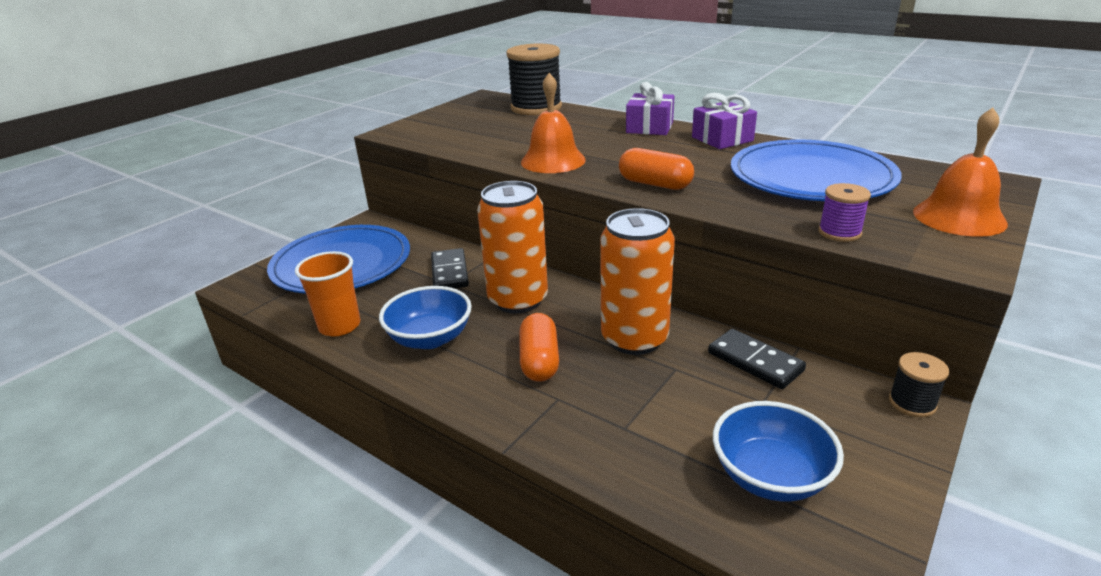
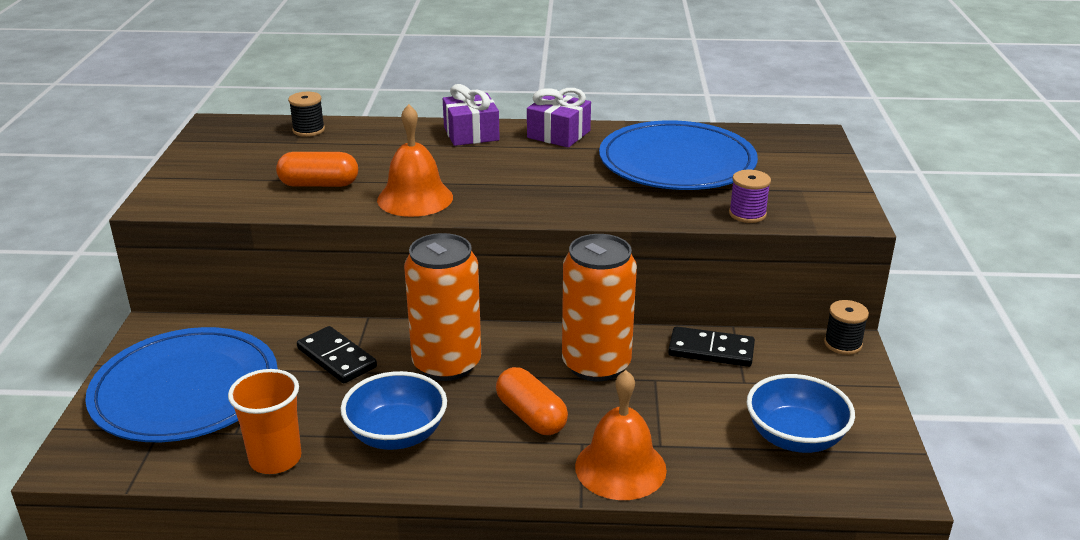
camera: 35 degrees left, 0 degrees up
black spool [506,44,562,115] -> black spool [288,92,325,137], size x0.49
orange capsule [619,148,694,190] -> orange capsule moved to [276,152,358,187]
orange bell [913,108,1008,237] -> orange bell moved to [575,370,667,500]

